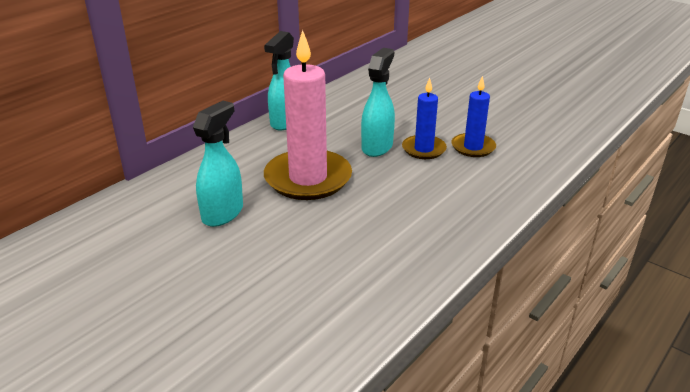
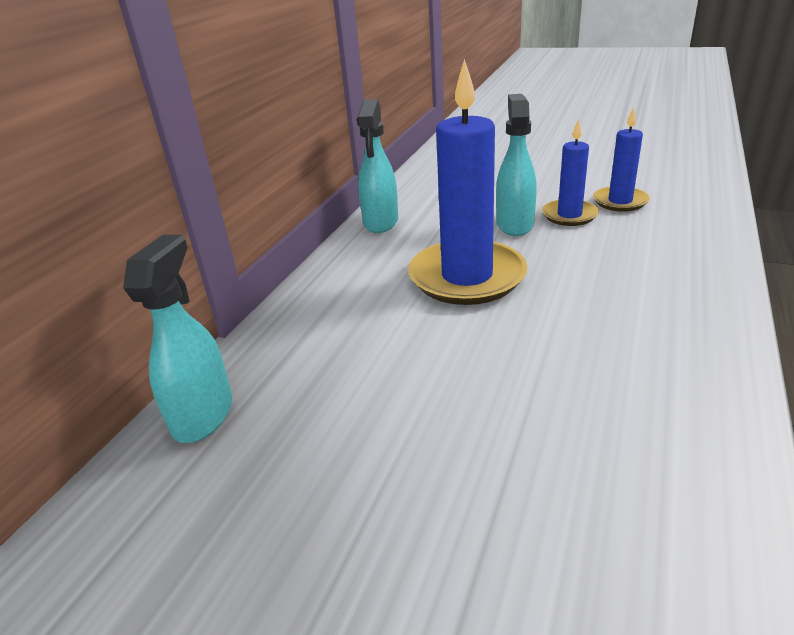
camera: 15 degrees left, 0 degrees up
turquoise spray bottle [193,101,243,227] -> turquoise spray bottle moved to [123,235,232,443]
pink candle [264,30,352,200] -> blue candle [408,59,528,305]

